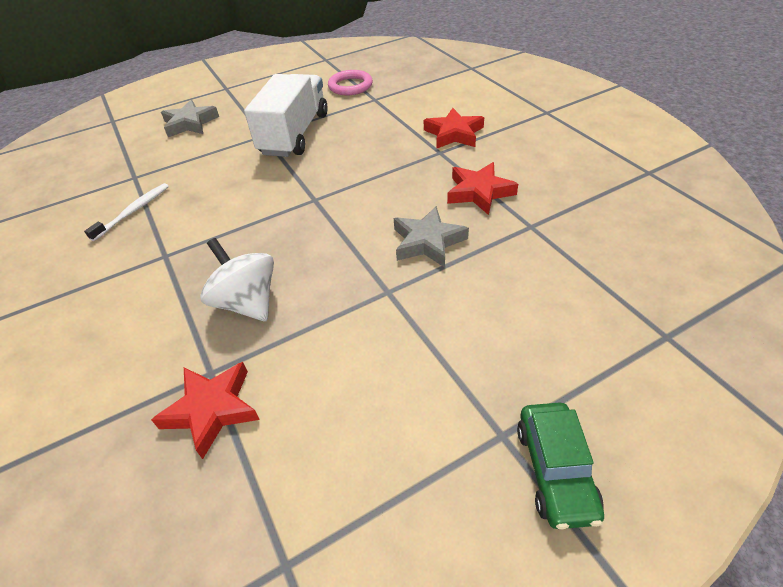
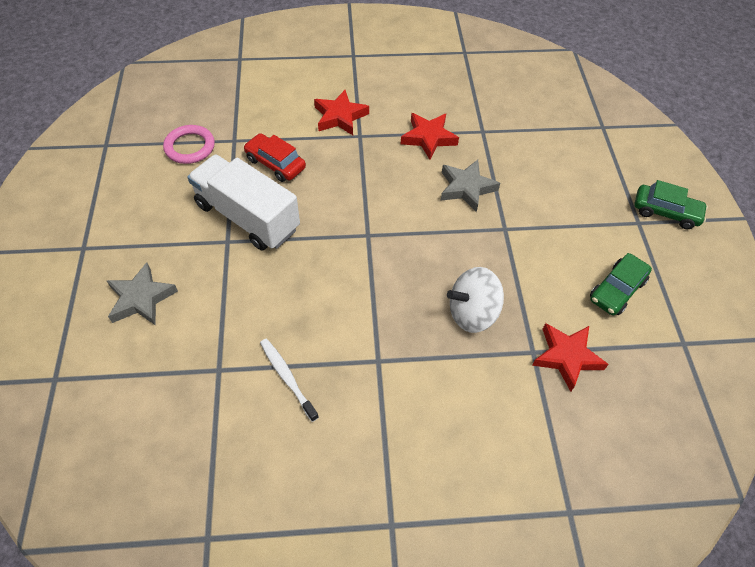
camera: 70 degrees left, 10 degrees up
none -> red car [243,133,306,182]
none -> green car [590,253,652,315]

